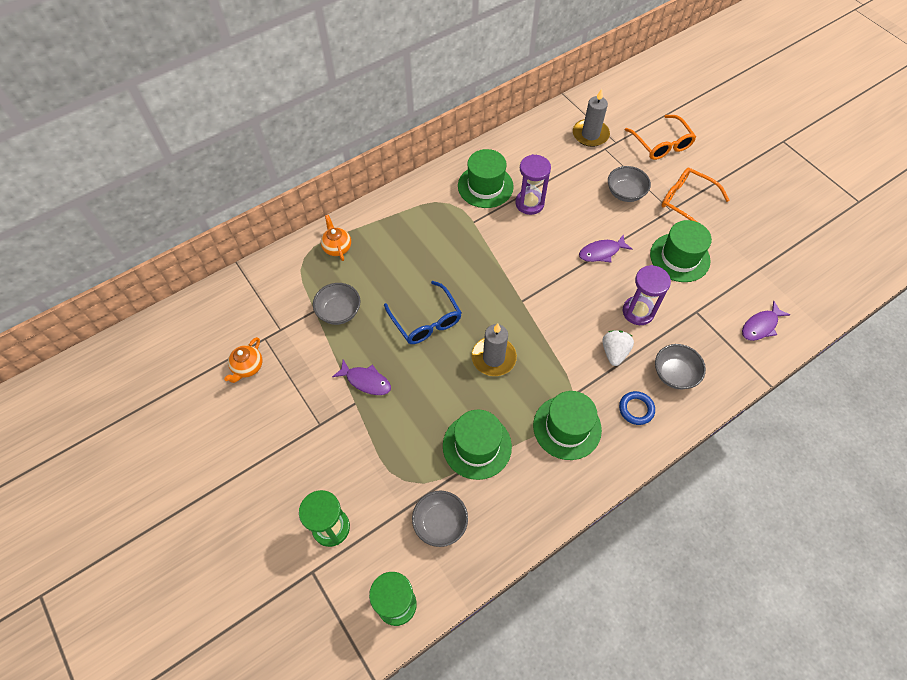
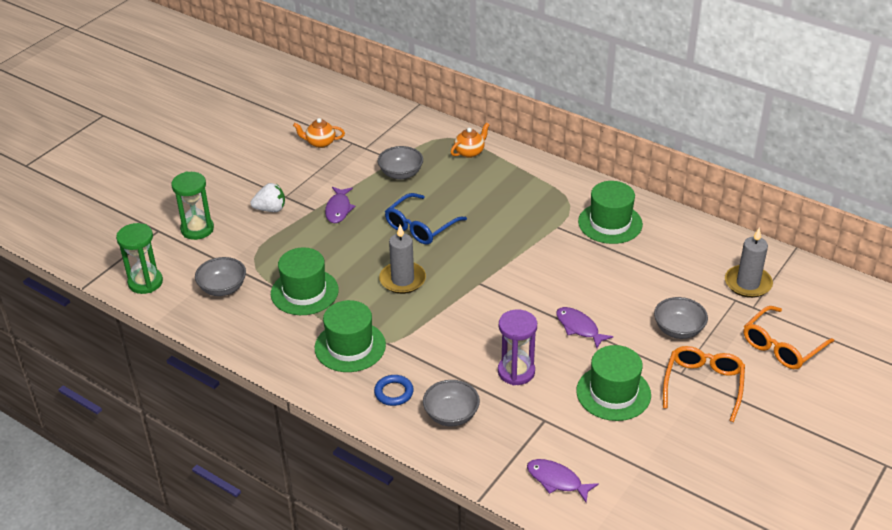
camera: 70 degrees right, 20 degrees down
purple hourglass [515,154,551,215] -> none
white strawberry [603,330,634,366] -> white strawberry moved to [250,183,285,212]

